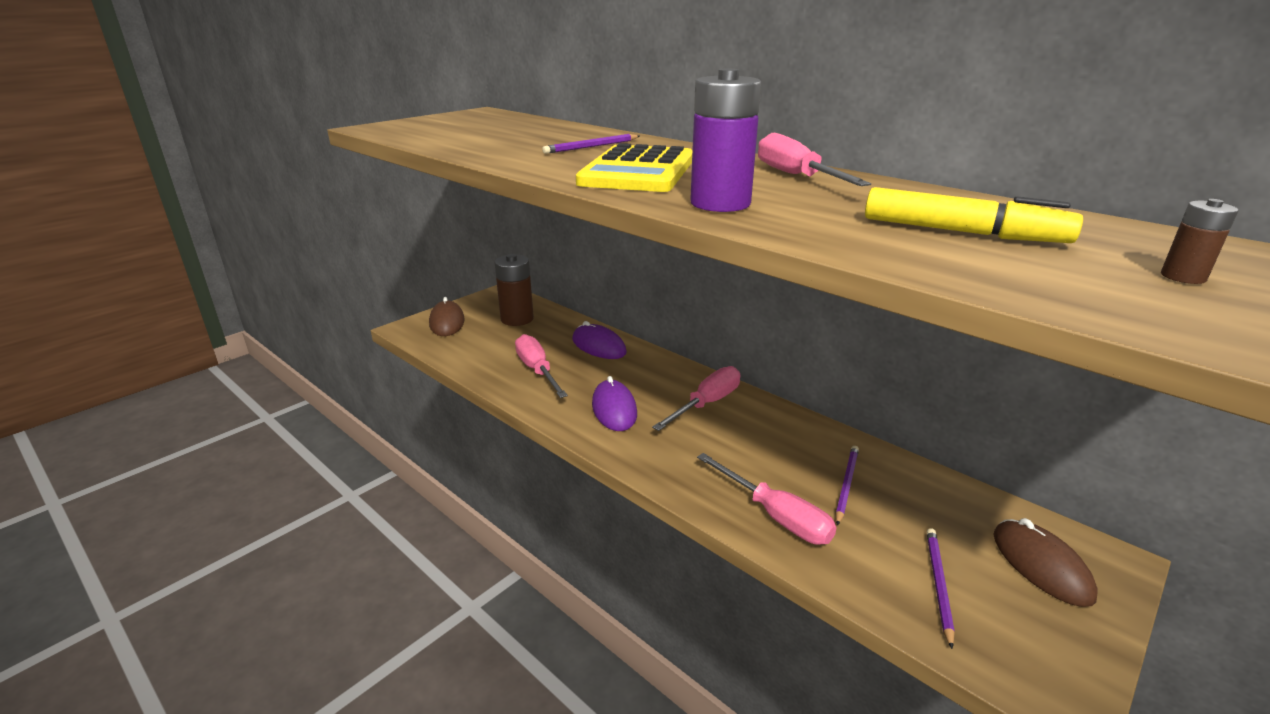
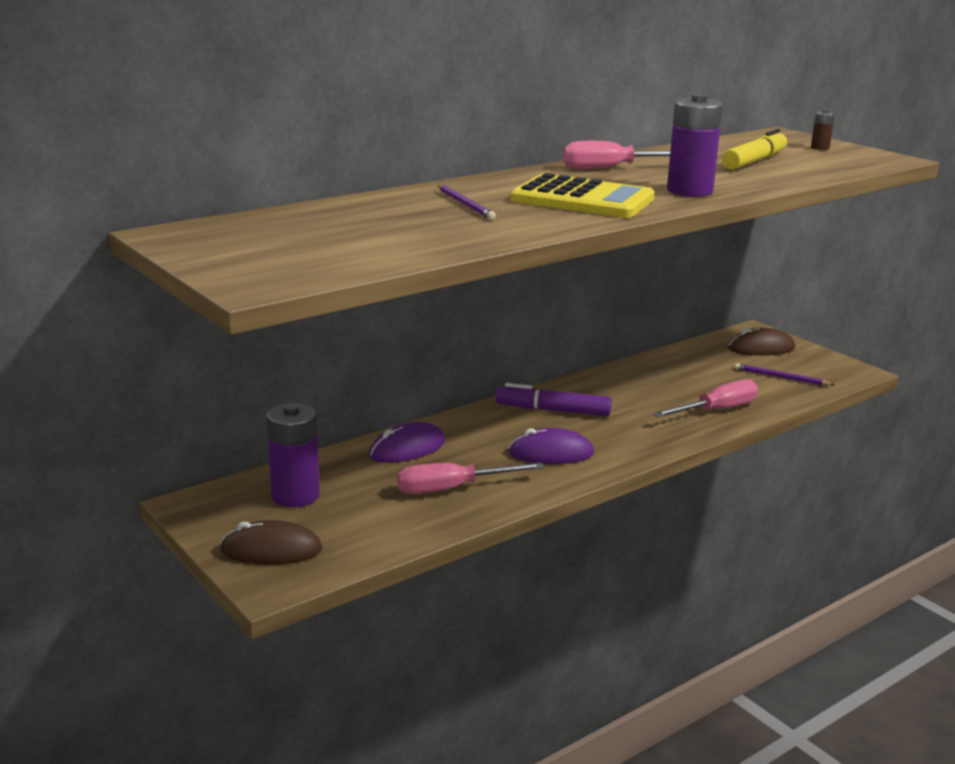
camera: 80 degrees left, 5 degrees down
brown battery [495,254,534,326] -> purple battery [266,403,320,507]
pink screwdriver [652,366,740,431] -> purple marker [496,383,612,417]
purple pencil [835,446,859,525] -> none

